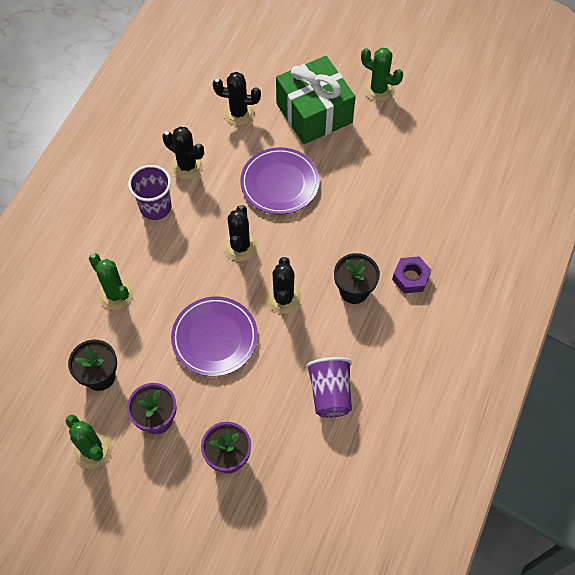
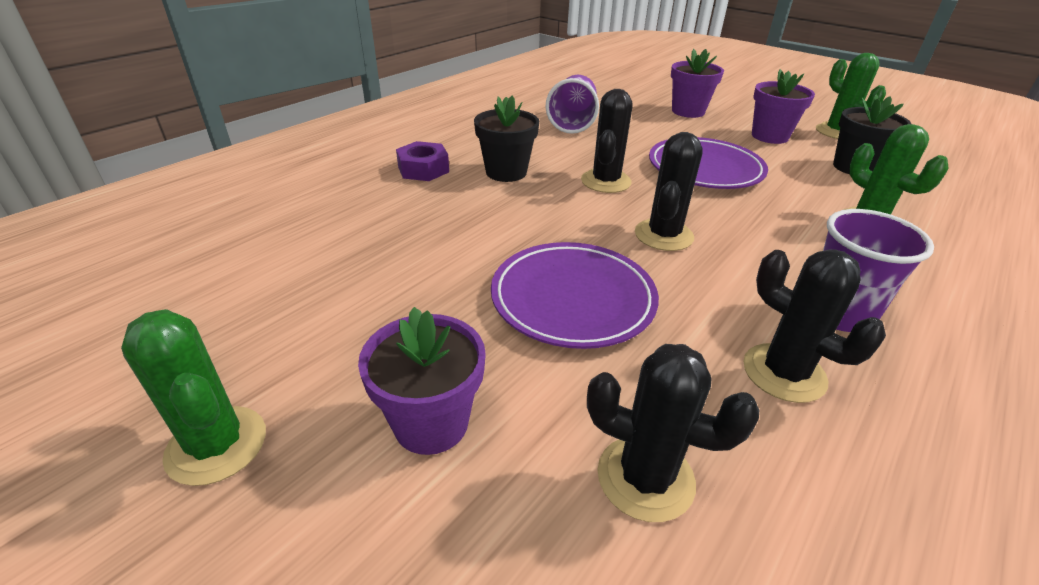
camera: 165 degrees left, 25 degrees down
green gift [276,56,356,144] -> purple flower pot [358,307,486,455]

